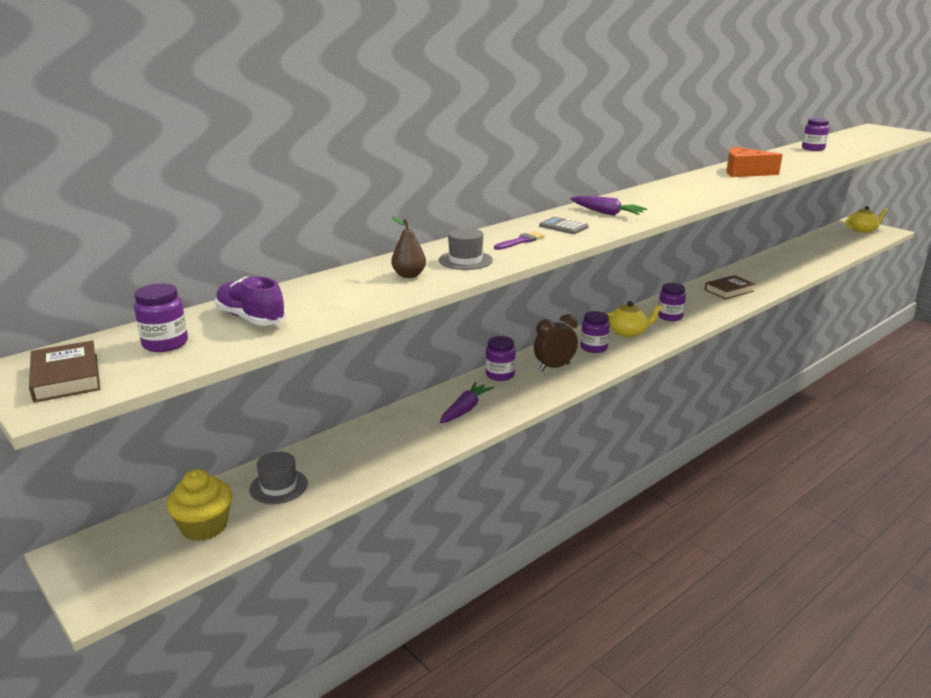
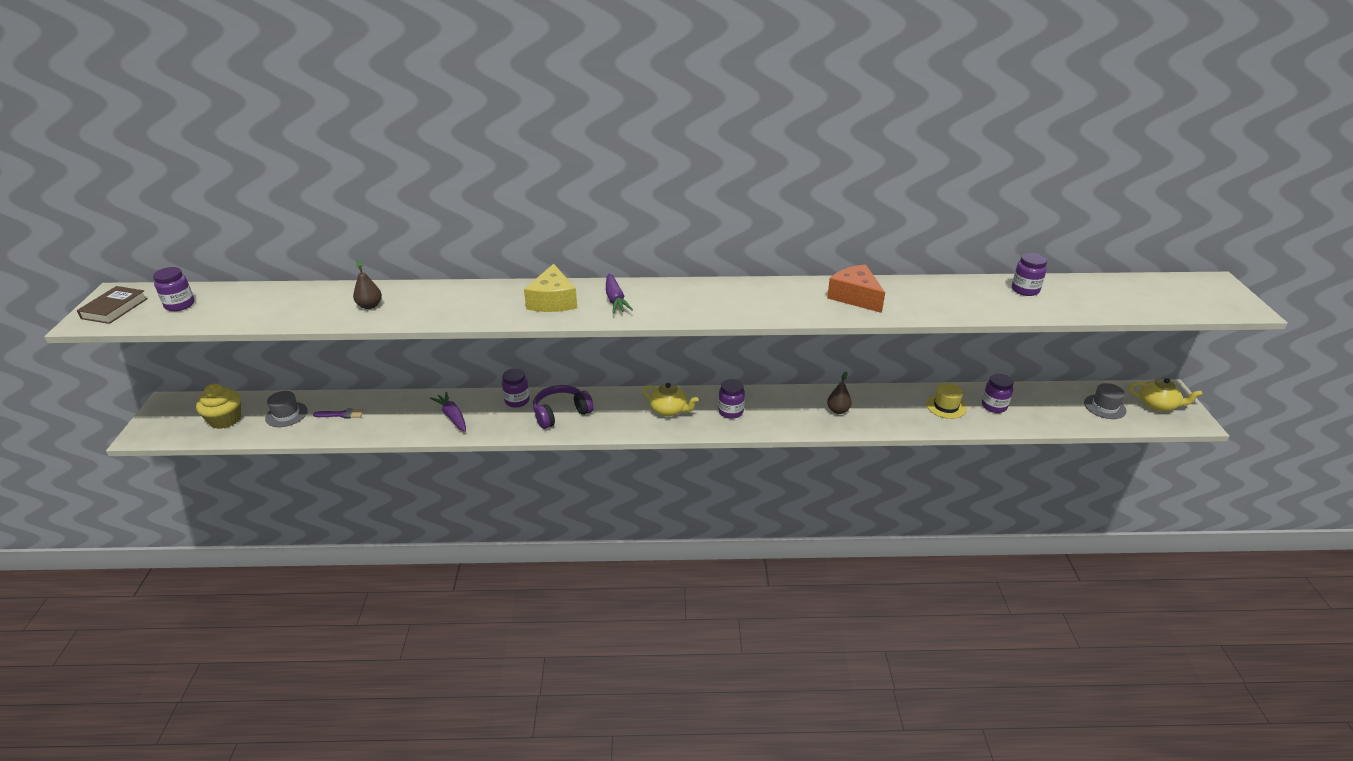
camera: 40 degrees right, 10 degrees up
purple shoe [215,276,286,326] -> none
grey hat [439,228,493,270] -> grey hat moved to [1084,383,1127,419]
purple carrot [440,382,494,423] -> purple carrot turned 105 degrees counterclockwise [430,392,466,432]
purple brush [494,231,545,250] -> purple brush moved to [313,408,364,418]
brown clock [534,314,578,371] -> purple headphones [533,385,594,429]
grey calculator [539,217,589,234] -> yellow cheese [524,264,577,312]
purple jar [581,311,610,353] -> purple jar moved to [982,374,1014,413]
brown book [705,275,756,299] -> brown pear [827,372,852,414]
none -> yellow hat [926,383,967,419]

